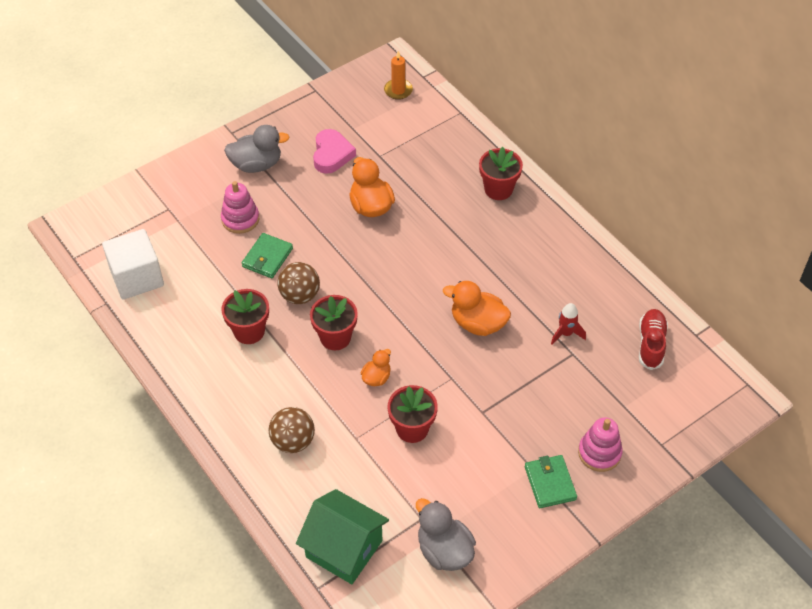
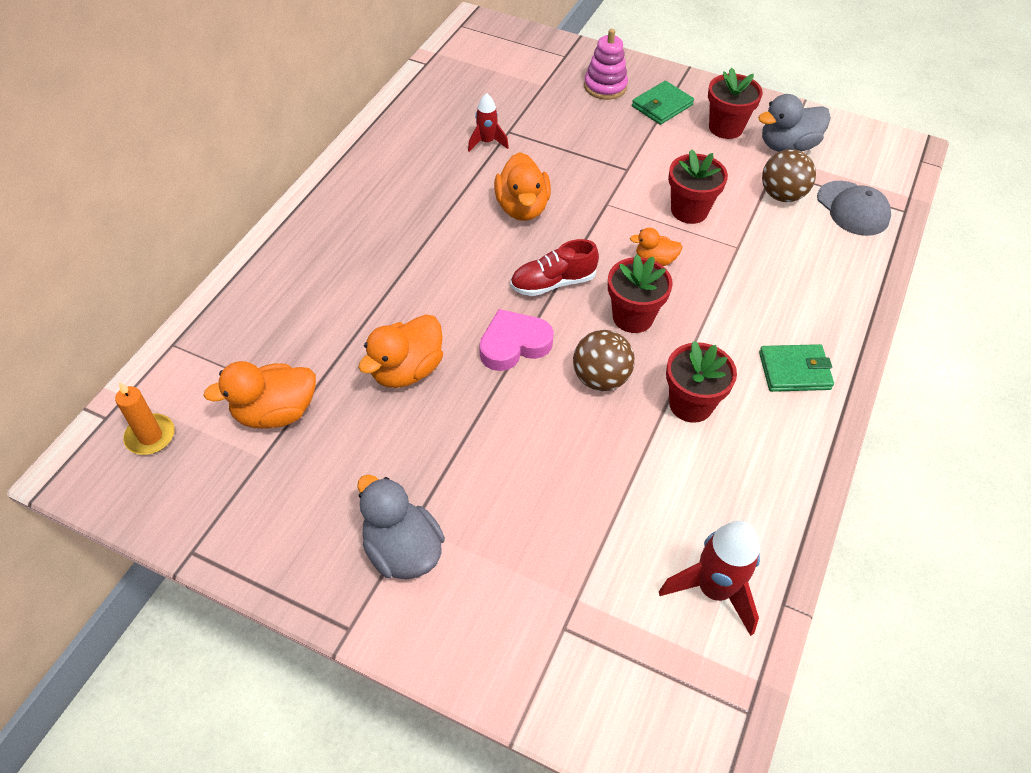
camera: 120 degrees left, 0 degrees up
white cube [102,229,164,300] -> red rocket [659,521,760,636]
pink stacking toy [221,181,259,234] -> none
green wallet [242,233,293,278] -> green wallet moved to [759,344,834,392]
brown ball [269,407,315,453] -> brown ball moved to [762,149,816,202]
green house [296,489,389,584] -> grey cap [817,181,891,236]
pink heart [313,129,356,174] -> pink heart moved to [479,309,554,371]
grey duck [416,498,476,571] -> grey duck turned 45 degrees clockwise [758,94,831,152]
red flower pot [479,147,523,200] -> red flower pot moved to [708,68,763,139]
red shoe [639,309,668,370] -> red shoe moved to [510,239,599,296]
none -> orange duck [203,361,316,428]

